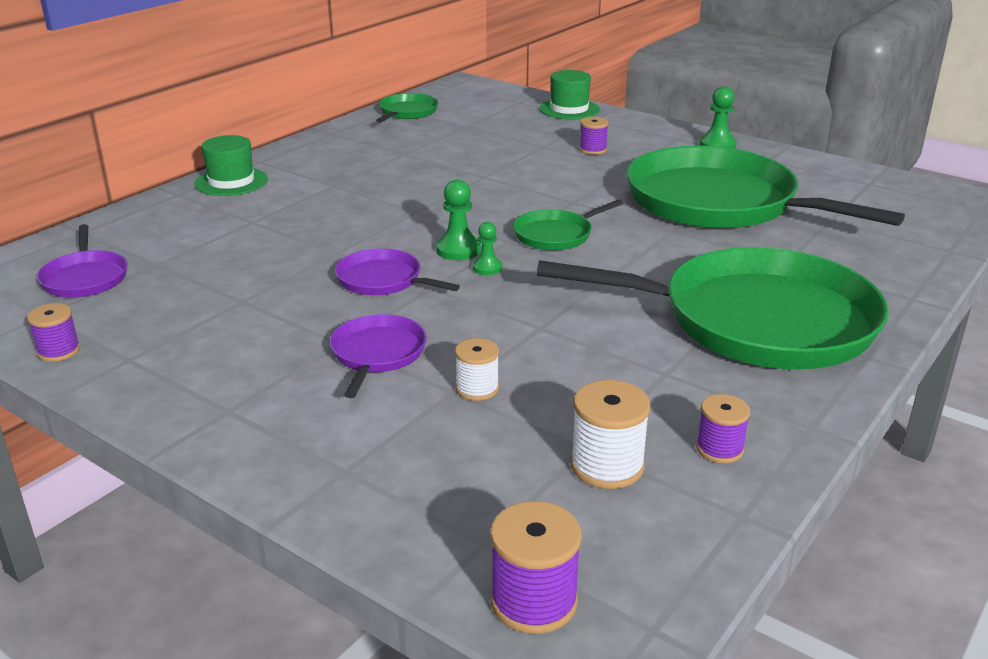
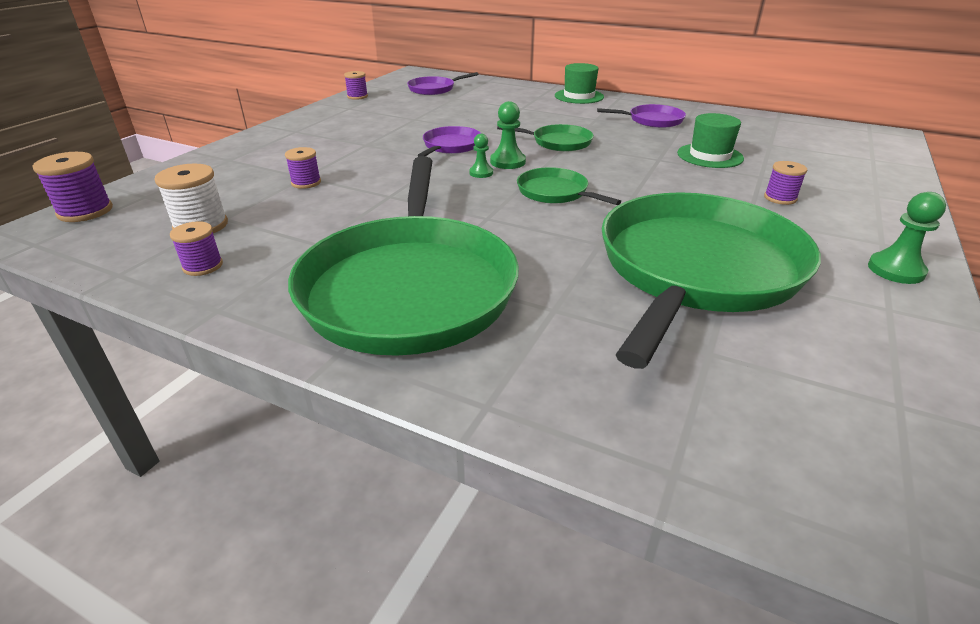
camera: 80 degrees right, 5 degrees up
purple pan [330,314,427,398] -> purple pan moved to [597,104,686,128]
green pan [376,93,438,123] -> green pan moved to [497,124,594,152]
white spool [455,338,499,401] -> purple spool [285,147,321,189]
green hat [539,70,600,119] -> green hat moved to [677,113,744,168]

